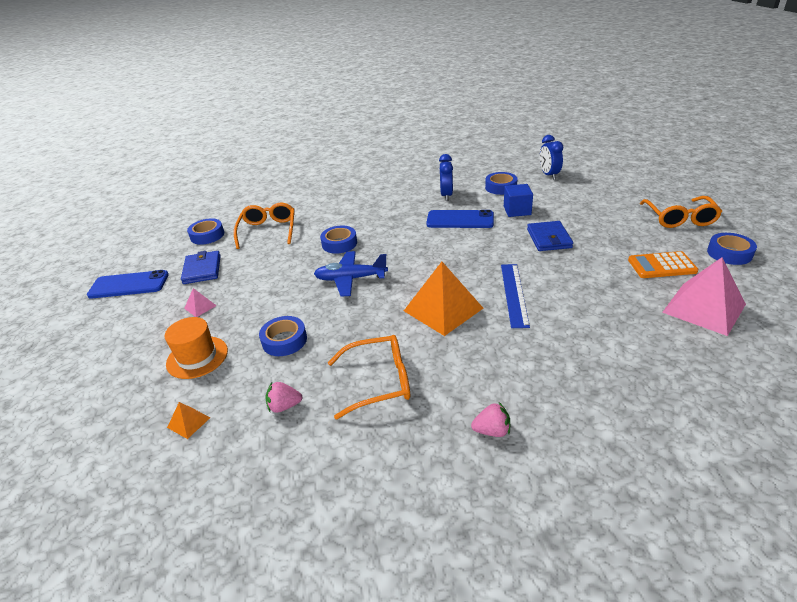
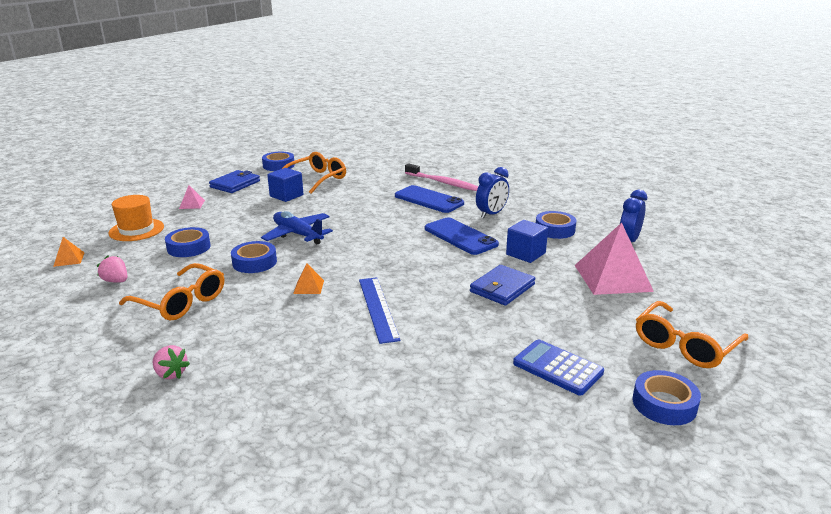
camera: 40 degrees right, 10 degrees down
blue phone [87,270,169,299] -> blue phone moved to [395,185,464,213]
blue tape [320,226,357,254] -> blue tape moved to [231,241,277,273]
orange pyramid [404,262,483,336] -> orange pyramid [293,264,324,294], size x0.44
blue ruler [501,264,530,328] -> blue ruler turned 60 degrees counterclockwise [359,277,401,344]
orange calculator [628,251,699,278] -> blue calculator [513,339,604,396]
pink pyramid [662,257,746,336] -> pink pyramid moved to [575,223,654,295]
none -> blue cube [267,168,303,202]
none -> pink toothbrush [405,163,479,191]

